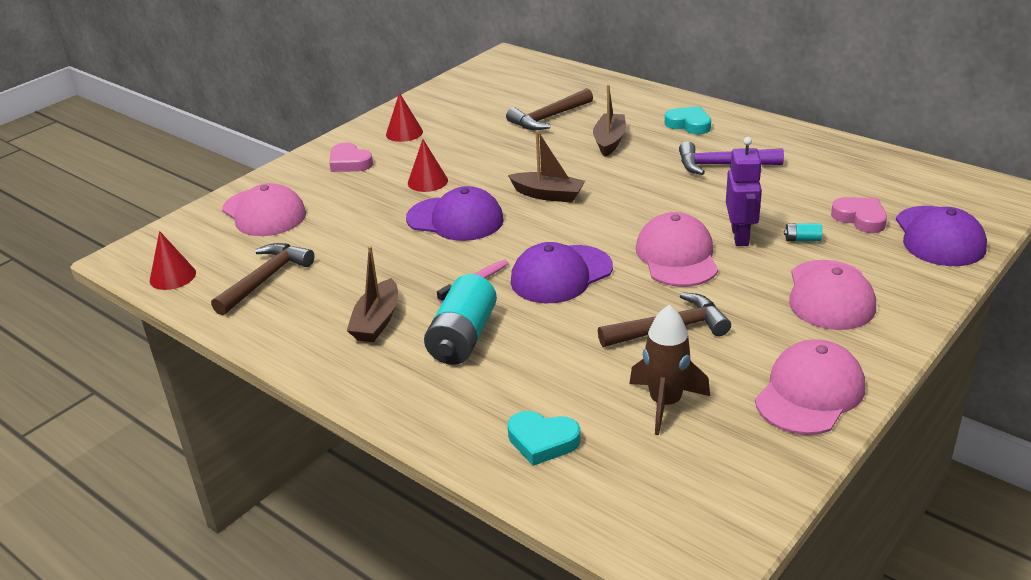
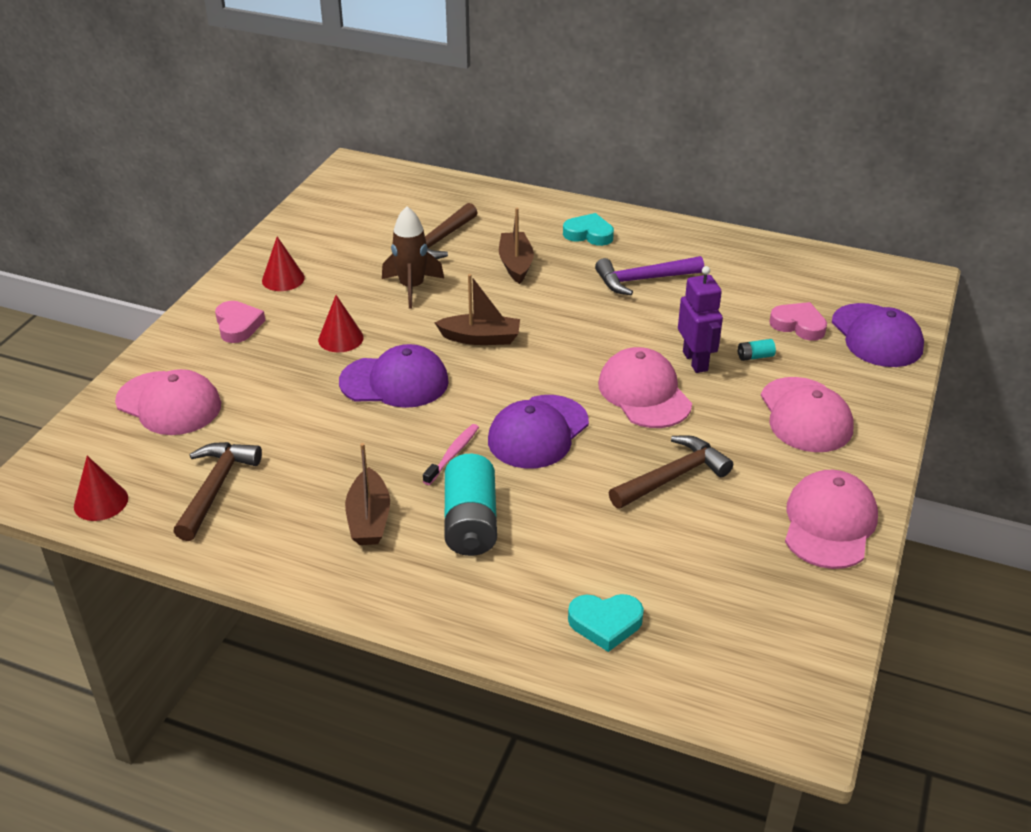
camera: 20 degrees left, 5 degrees up
pink heart [329,143,373,172] -> pink heart turned 135 degrees counterclockwise [215,301,266,343]
brown rocket [629,305,710,435] -> brown rocket moved to [382,206,444,309]

